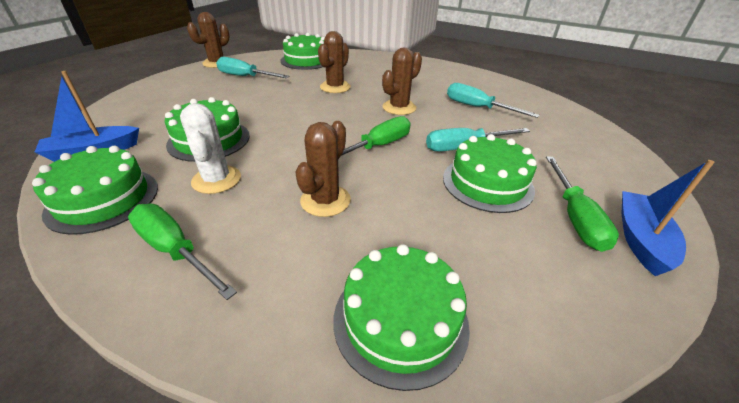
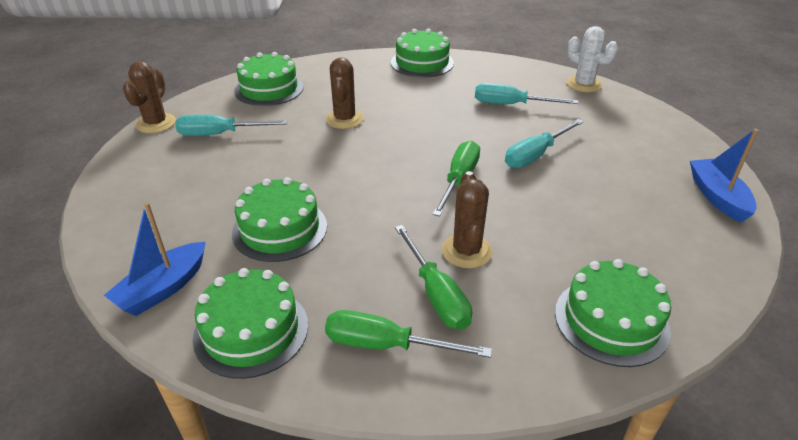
camera: 25 degrees left, 0 degrees up
white cactus [180,103,241,194] -> white cactus moved to [567,26,618,92]
brown cactus [382,48,422,115] -> none
green cake [443,134,537,213] -> green cake moved to [391,28,454,77]
green screwdriver [546,156,619,252] -> green screwdriver moved to [395,225,472,330]

